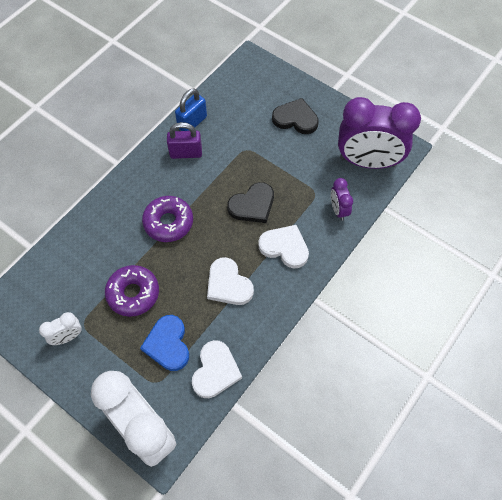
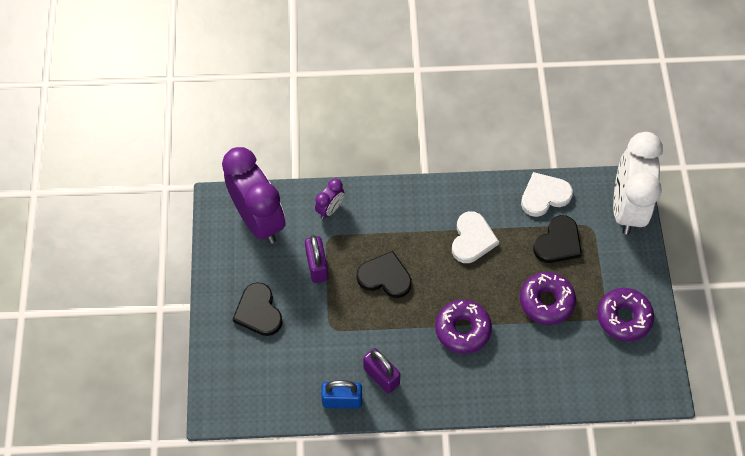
camera: 130 degrees left, 0 degrees up
white clock [39,312,82,345] -> purple donut [597,288,654,341]
blue heart [140,315,189,371] -> black heart [533,215,582,263]
white heart [258,225,309,268] -> none
none -> purple padlock [305,235,328,283]

